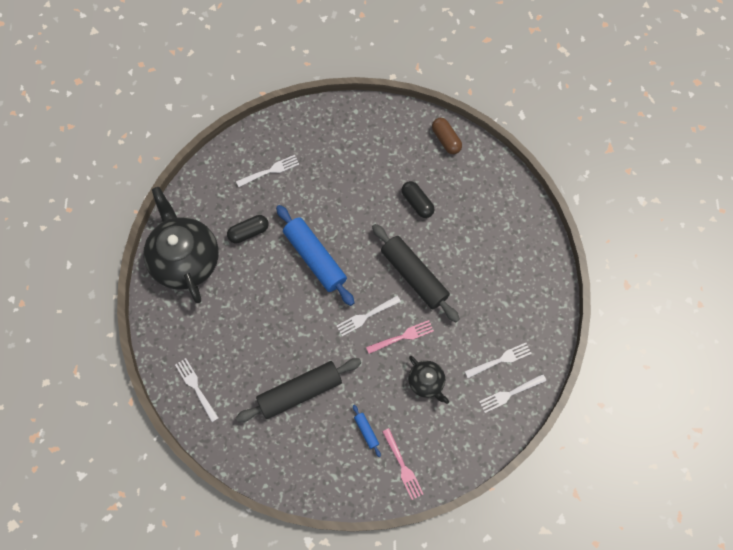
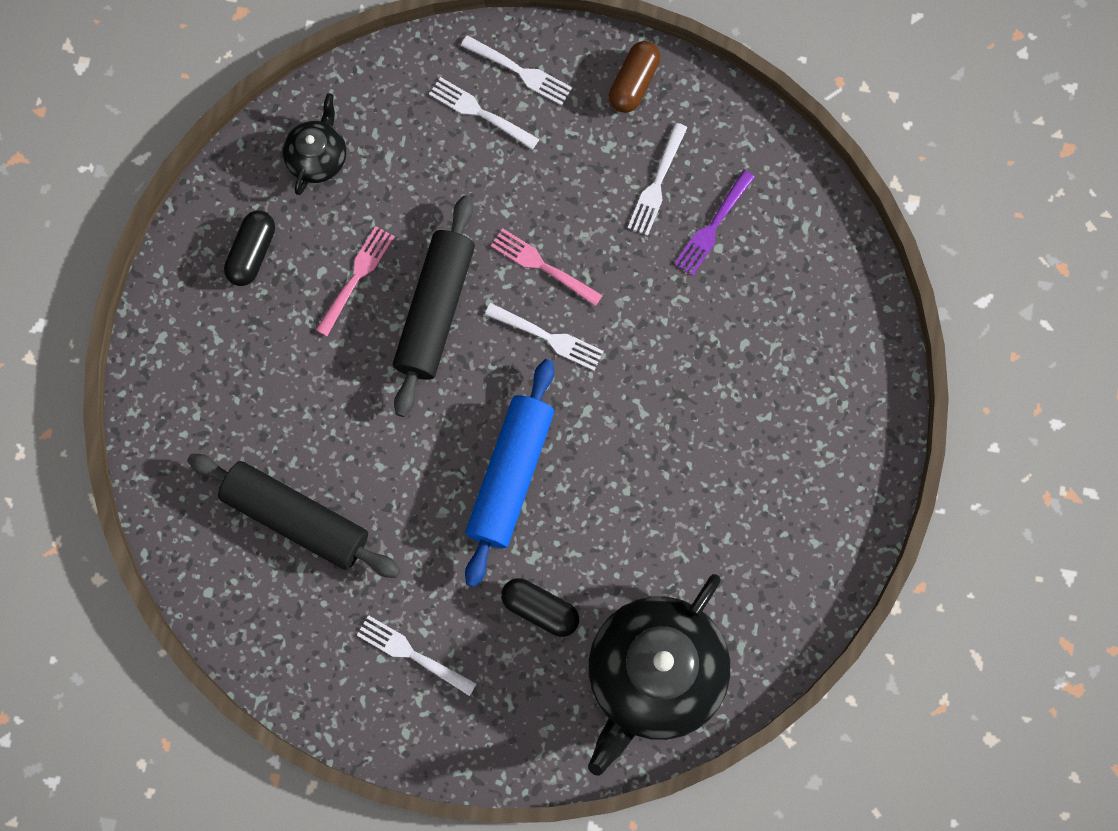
camera: 125 degrees left, 5 degrees up
white fork [175,358,219,422] -> white fork moved to [628,123,688,236]
black rolling pin [236,358,361,422] -> black rolling pin moved to [187,454,400,578]
blue rolling pin [353,405,381,457] -> purple fork [674,170,755,276]
pink fork [382,428,423,500] -> pink fork moved to [316,226,395,336]
black capsule [402,181,435,218] -> black capsule moved to [224,211,275,286]
black teapot [408,356,449,404] -> black teapot moved to [283,93,346,195]
brown capsule [432,118,462,154] -> brown capsule moved to [609,41,660,113]

